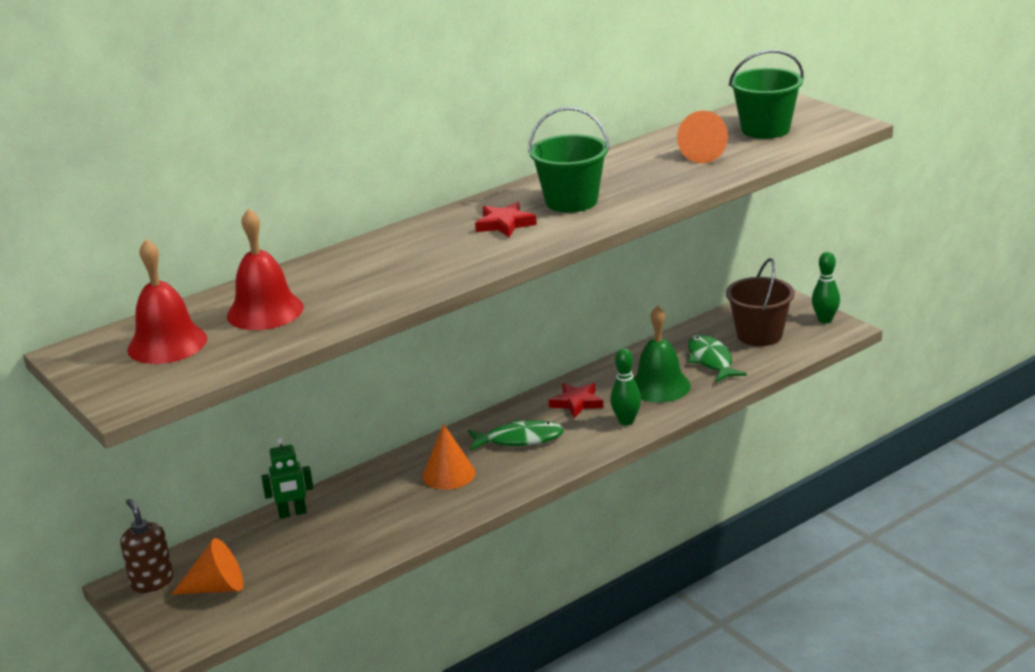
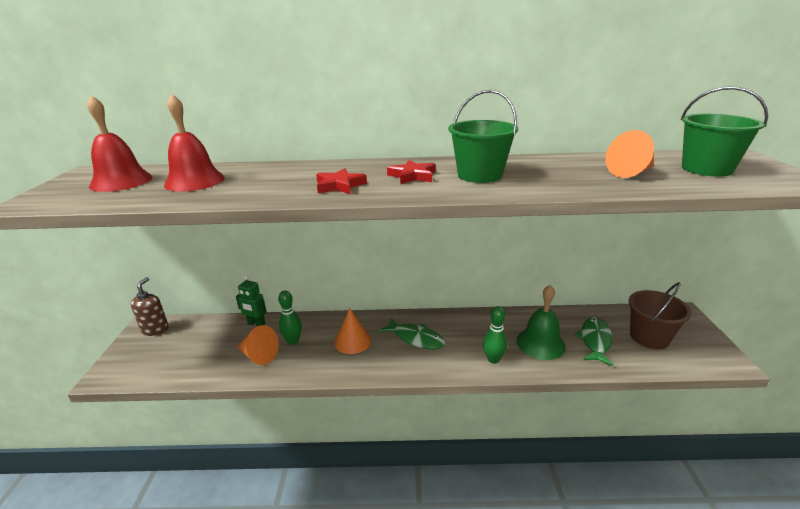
camera: 35 degrees right, 0 degrees up
orange cone [171,538,243,595] -> orange cone moved to [237,325,279,365]
red star [549,383,604,418] -> red star moved to [316,168,367,194]
green bowling pin [812,252,840,324] -> green bowling pin moved to [278,290,302,345]

